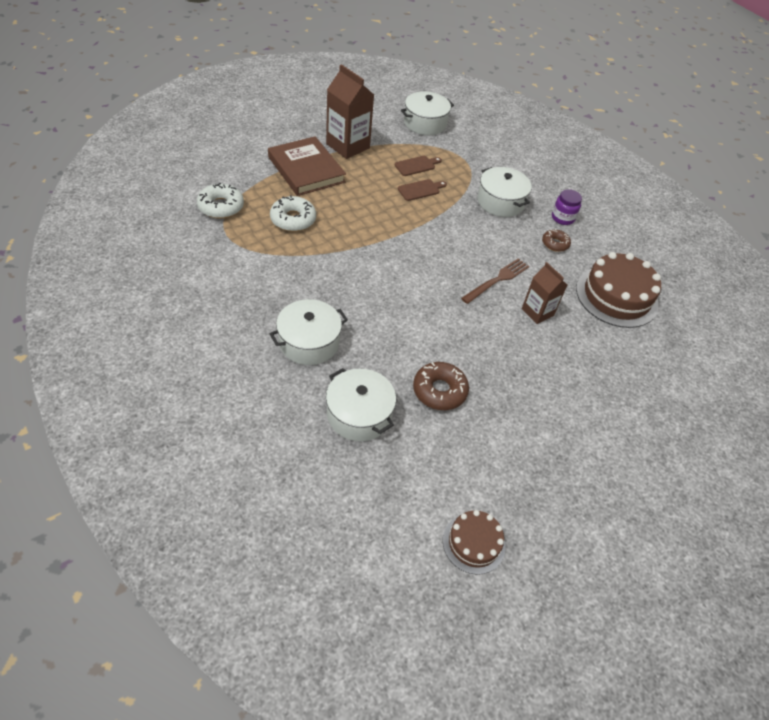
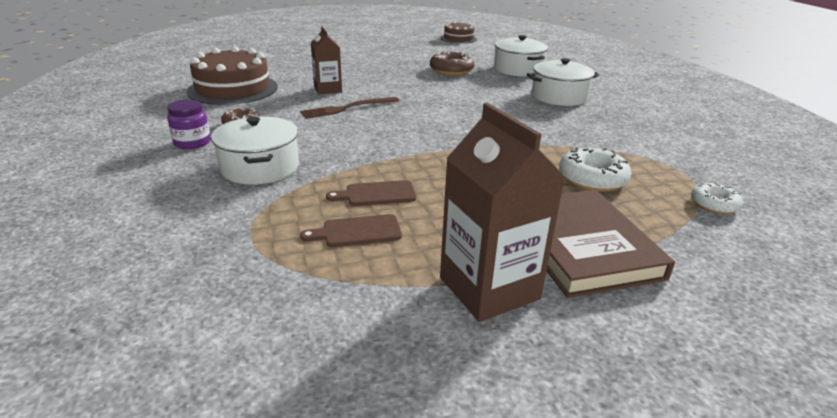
camera: 160 degrees left, 20 degrees down
white donut [197,183,244,219] -> white donut [691,182,743,214], size x0.63
white pot [401,91,454,135] -> none

